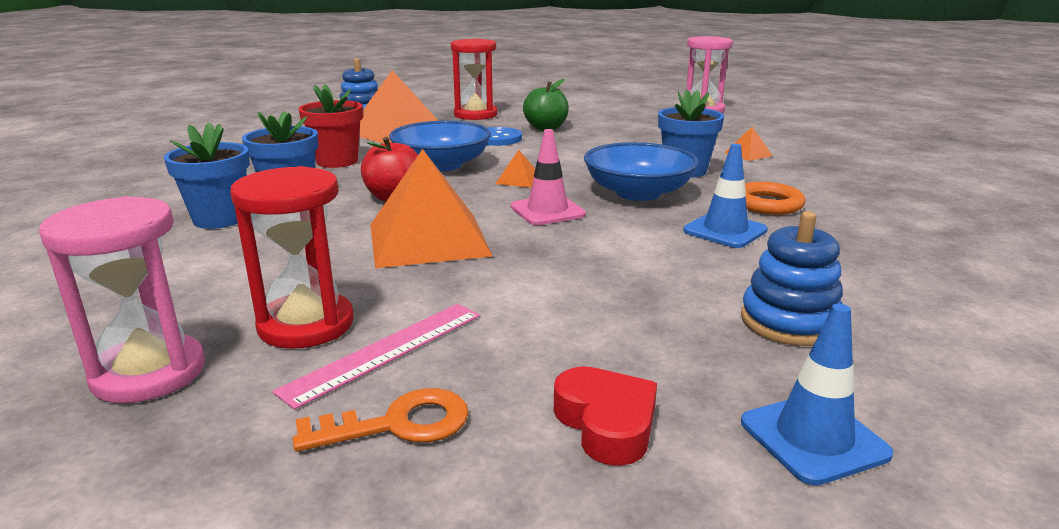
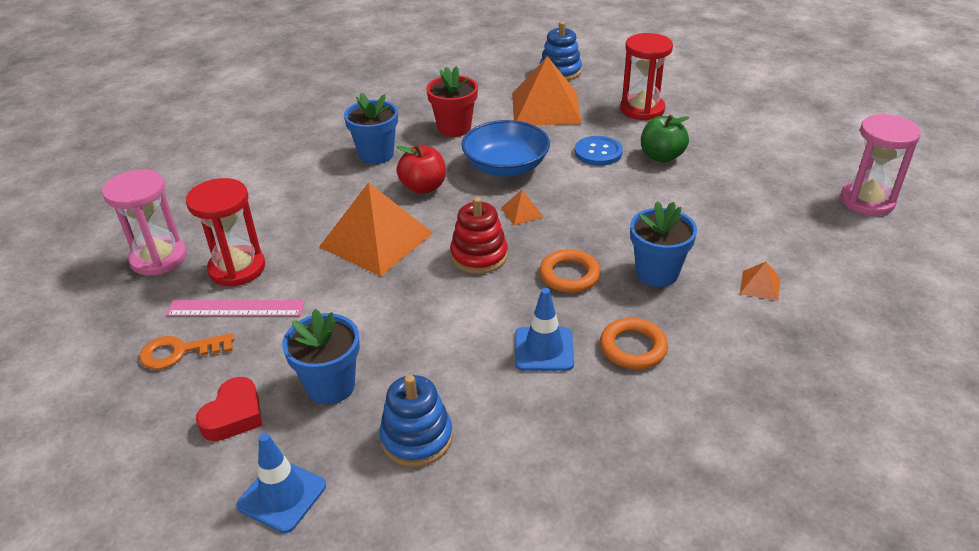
camera: 50 degrees right, 15 degrees up
blue flower pot [164,122,250,229] -> blue flower pot moved to [282,309,360,404]
orange key [293,388,469,452] -> orange key turned 135 degrees clockwise [139,333,234,369]
pink traffic cone [511,129,586,225] -> red stacking toy [450,197,508,274]
blue bowl [584,142,699,201] -> orange ring [539,249,601,293]

